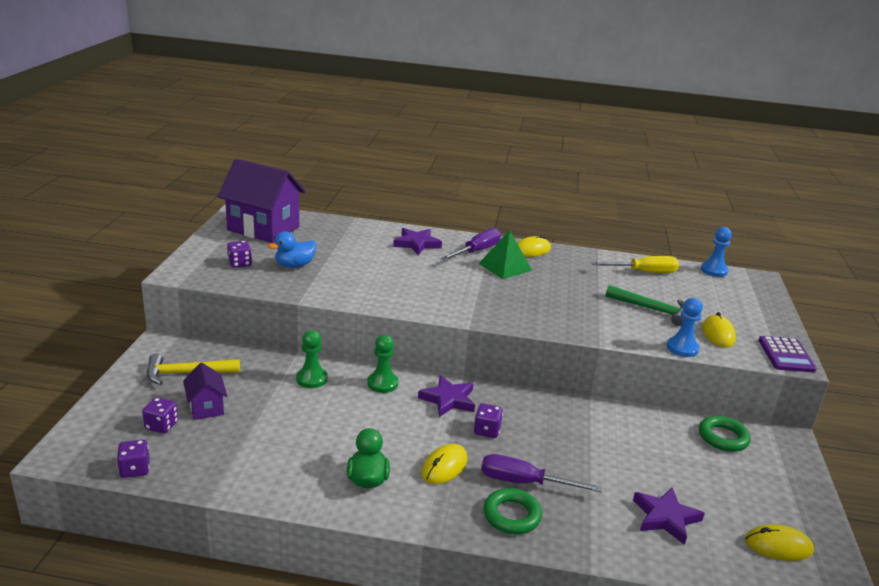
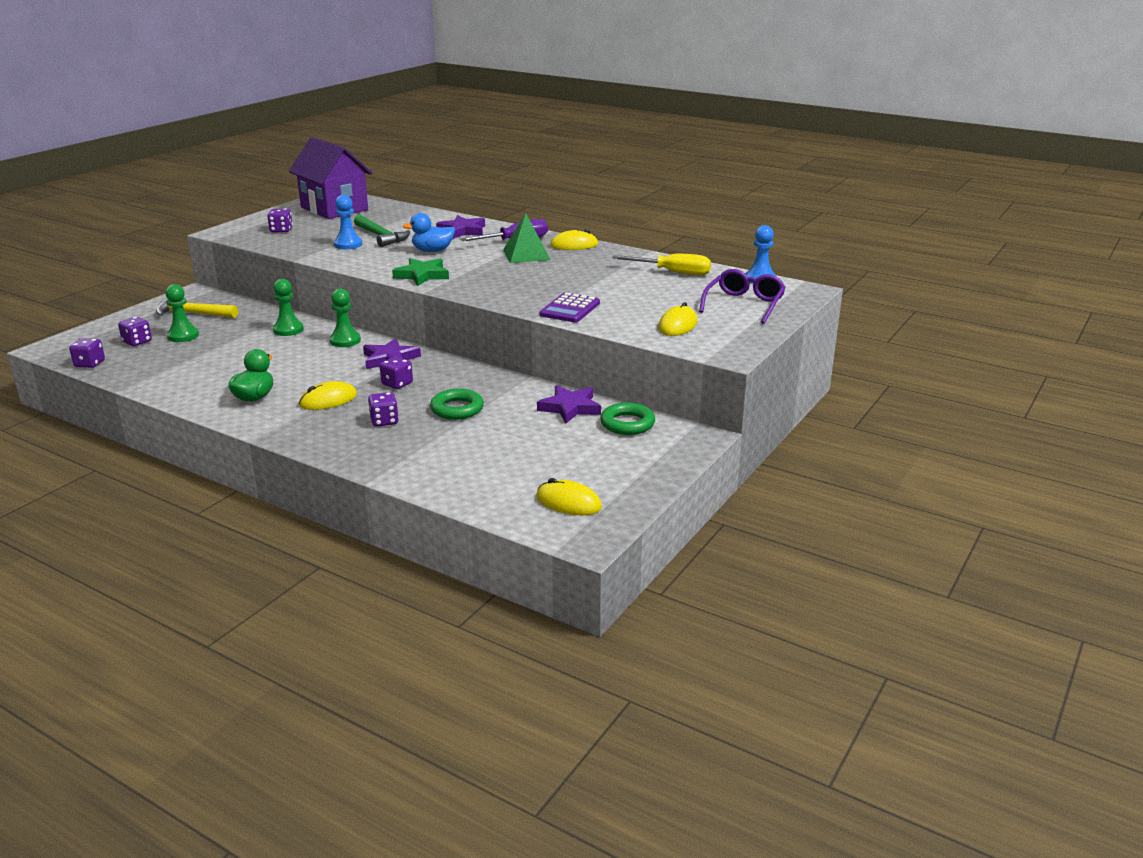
camera: 25 degrees right, 0 degrees up
purple house [183,362,227,420] -> green pawn [165,284,199,342]
blue duck [268,231,317,268] -> blue duck moved to [402,213,455,252]
purple screwdriver [481,454,602,493] -> purple dice [368,392,399,427]
green ring [483,488,542,534] -> green ring moved to [430,388,484,420]
green hammer [606,285,684,326] -> green hammer moved to [354,215,410,247]
purple star [633,487,705,545] -> purple star moved to [537,385,601,424]
blue pawn [667,298,703,357] -> blue pawn moved to [334,195,362,249]
purple calculator [759,336,817,372] -> purple calculator moved to [540,292,600,323]
none -> green star [392,258,449,286]
none -> purple glasses [699,269,786,324]

